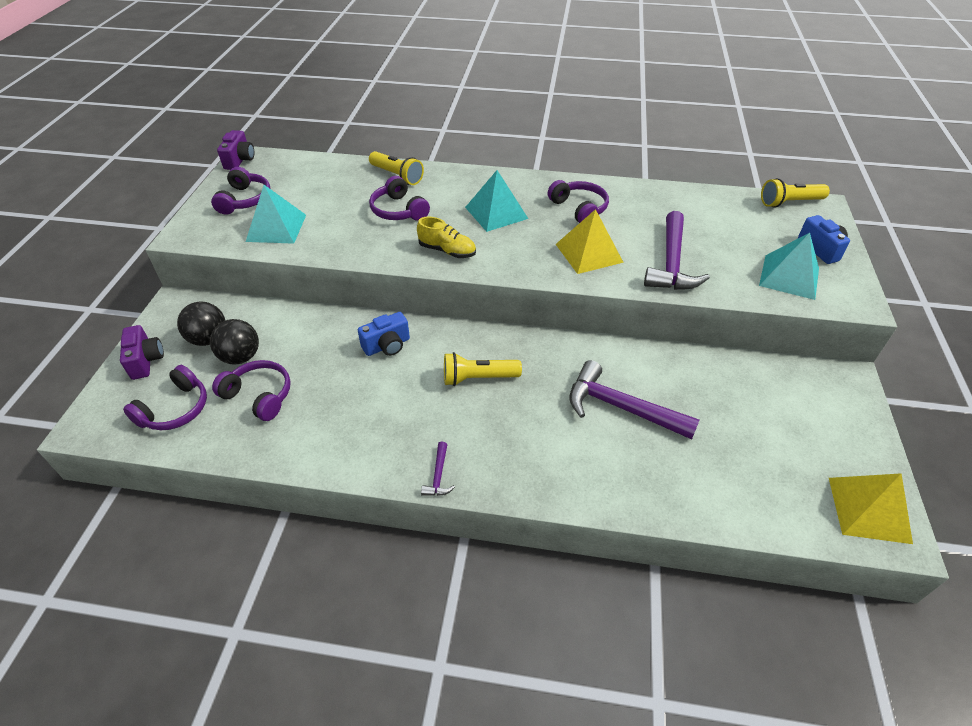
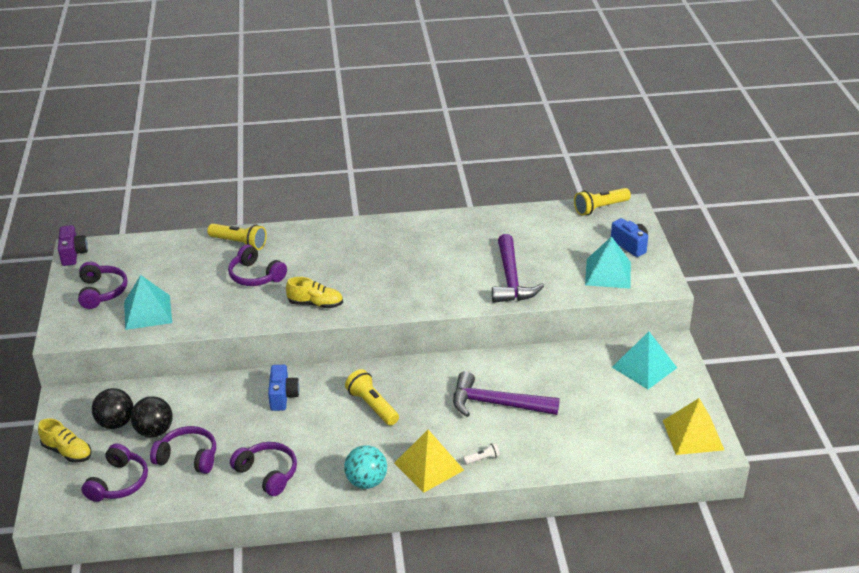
camera: 15 degrees left, 10 degrees down
purple camera [120,325,164,380] -> yellow shoe [38,418,92,463]
blue camera [358,312,410,356] -> blue camera turned 45 degrees counterclockwise [268,365,300,411]
purple hammer [421,442,455,496] -> turquoise ball [344,445,387,489]
yellow flashlight [444,352,522,386] -> yellow flashlight turned 75 degrees clockwise [345,369,399,426]
turquoise pyramid [465,170,528,232] -> turquoise pyramid moved to [612,331,677,389]
purple headphones [548,180,609,223] -> purple headphones moved to [230,442,297,496]
yellow pyramid [556,209,624,274] -> yellow pyramid moved to [394,430,464,493]
none -> white flashlight [463,443,500,464]

